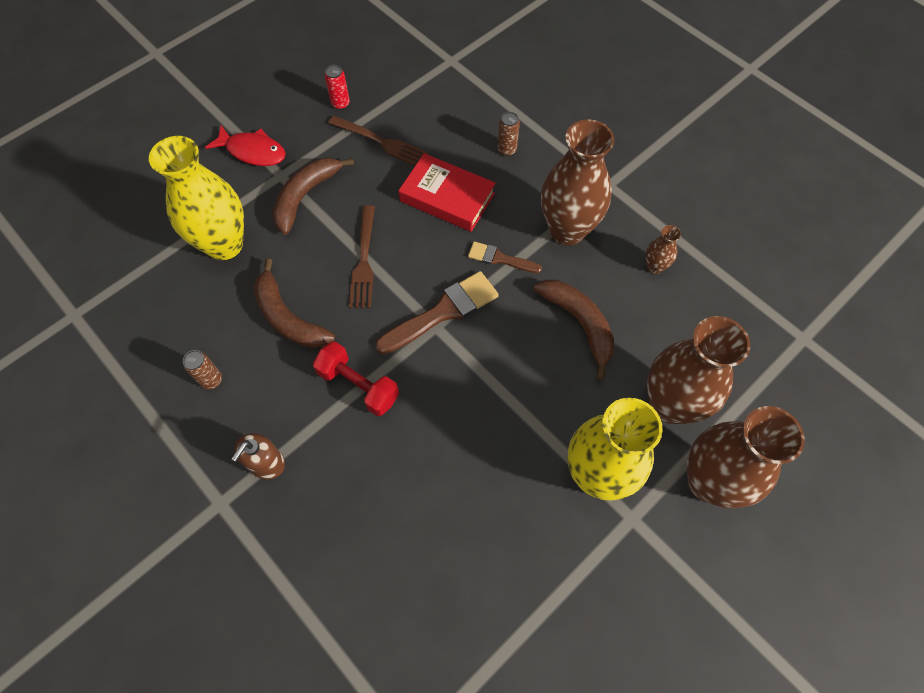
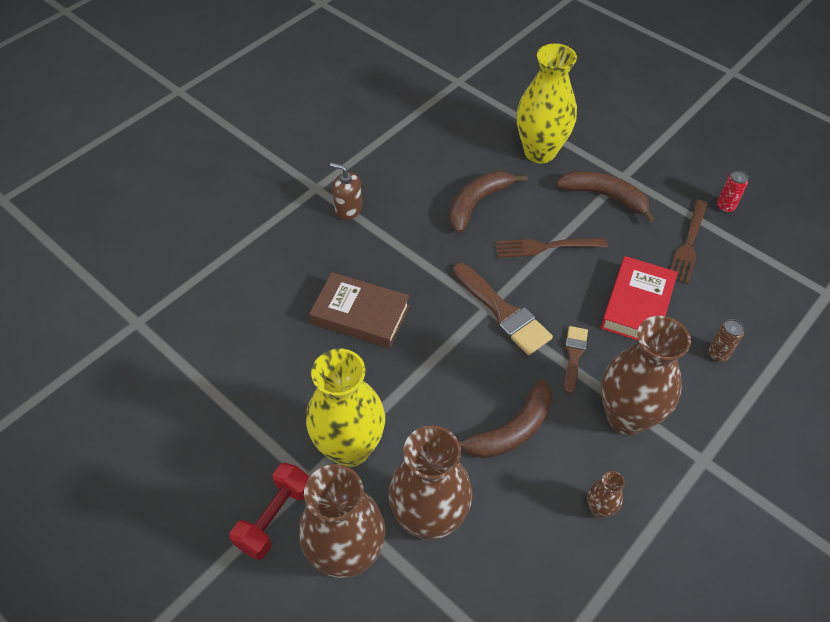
camera: 85 degrees right, 10 degrees down
brown can [183,350,222,389] -> none
red fish [205,125,286,166] -> none
red dumbbell [313,341,399,416] -> red dumbbell moved to [230,463,310,560]
none -> brown book [309,272,410,348]

